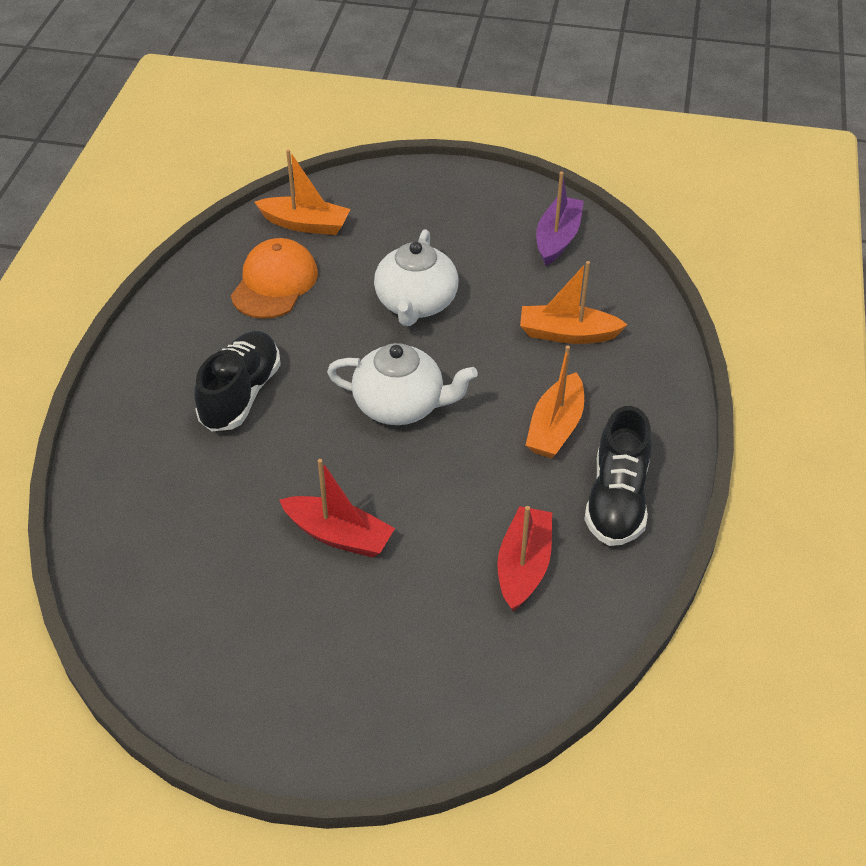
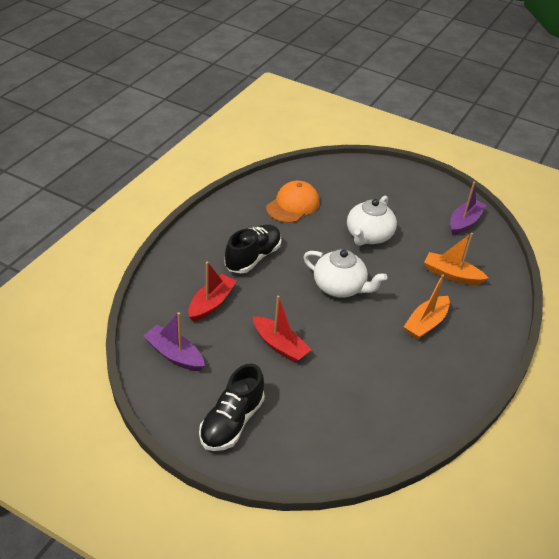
camera: 15 degrees right, 5 degrees down
orange boat [254,149,350,235] -> none
red boat [497,506,552,611] -> red boat moved to [188,262,237,322]
black shoe [584,406,652,546] -> black shoe moved to [199,364,265,451]
none -> purple boat [143,312,205,371]

